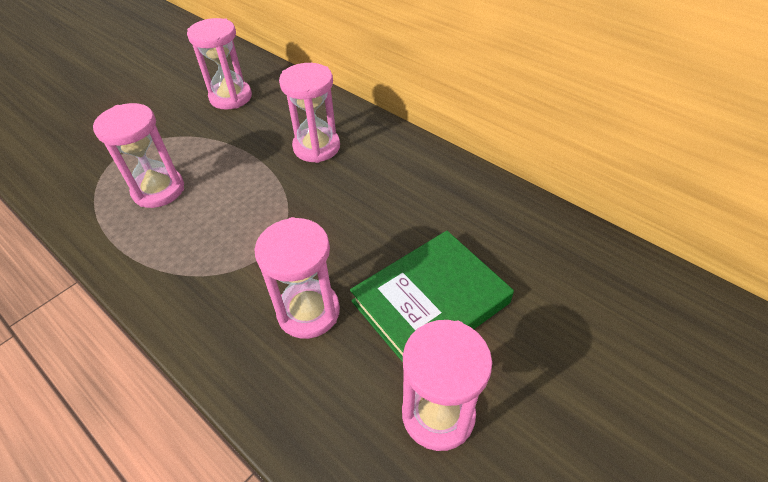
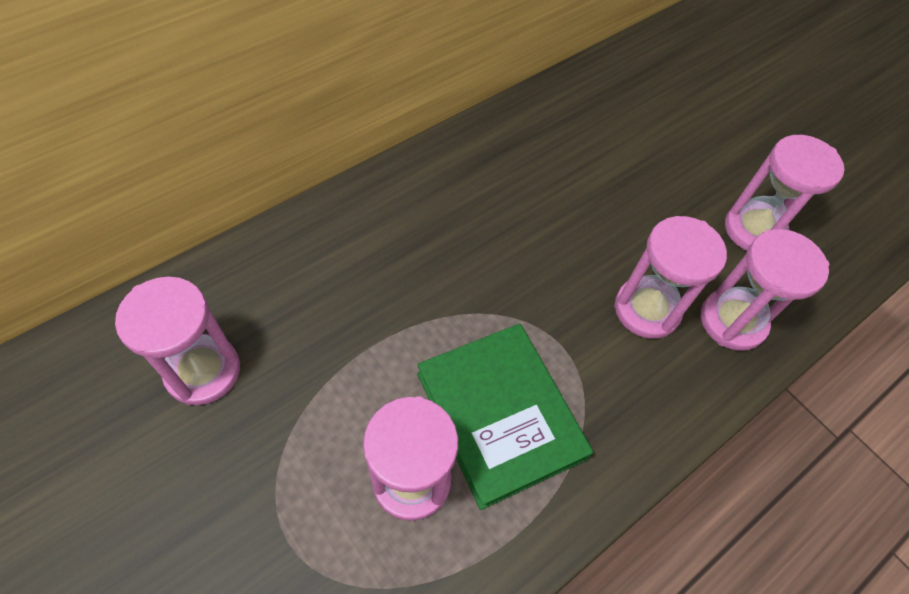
camera: 85 degrees left, 10 degrees up
pink hourglass [279,63,340,163] -> pink hourglass moved to [701,229,829,351]
green book [350,231,514,362] -> green book moved to [417,324,593,510]

